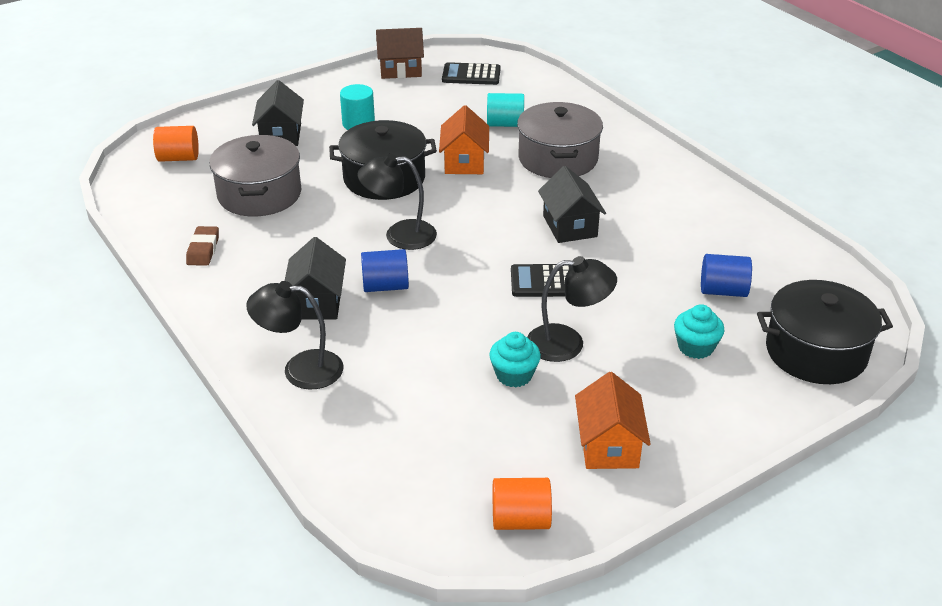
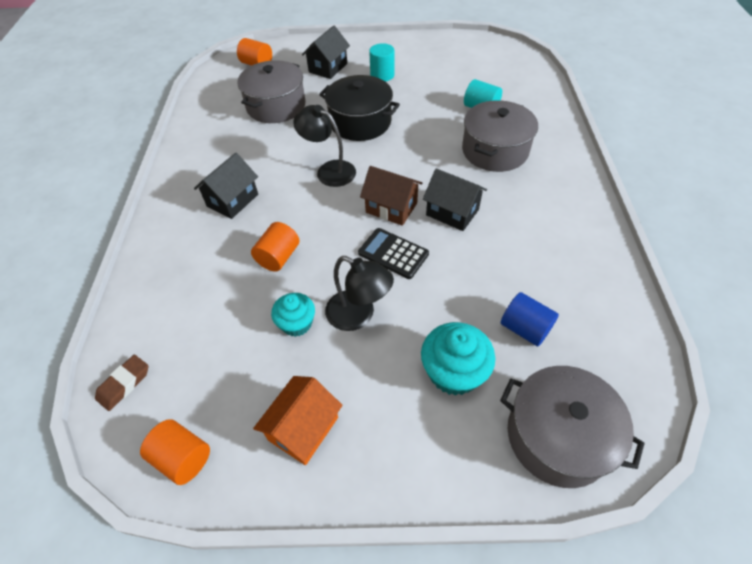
camera: 35 degrees right, 15 degrees up
brown eraser [186,226,219,266] -> brown eraser moved to [95,355,148,411]
black lamp [246,281,343,389] -> none
blue cylinder [361,249,409,292] -> none
brown house [376,28,424,79] -> brown house moved to [360,166,423,226]
orange house [439,105,489,174] -> none
black calculator [442,62,501,85] -> none
black house [538,166,606,243] -> black house turned 75 degrees counterclockwise [423,168,487,231]
turquoise cupcake [674,304,724,359] -> turquoise cupcake [421,322,496,396], size x1.52
black pot [757,280,893,384] -> grey pot [500,366,645,488]
none -> orange cylinder [251,222,299,272]

